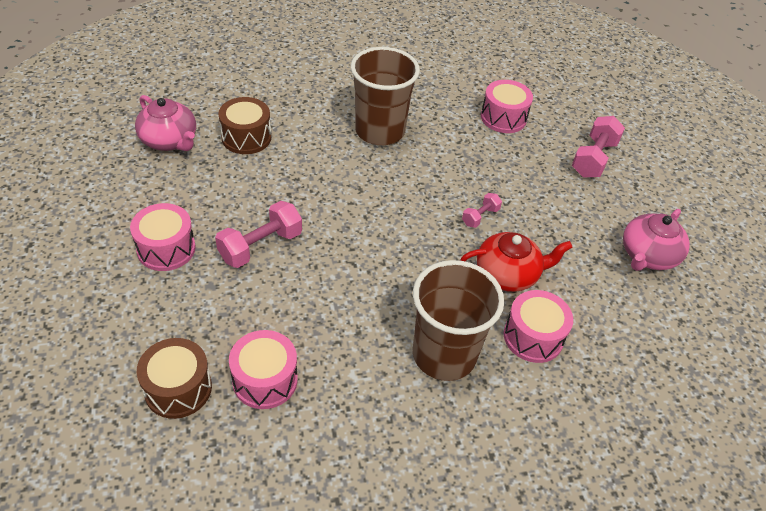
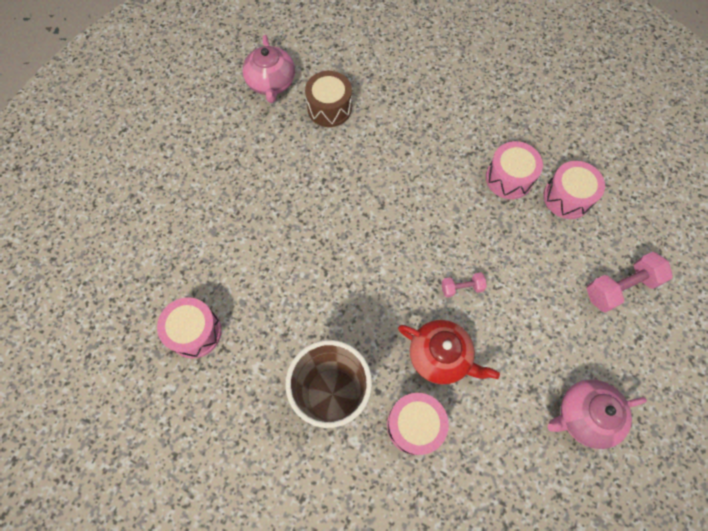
camera: 40 degrees right, 20 degrees up
pink drum [130,203,196,271] -> pink drum moved to [486,141,543,199]
brown drum [137,338,212,419] -> none
pink dumbbell [215,201,302,268] -> none
brown cup [351,47,420,145] -> none

